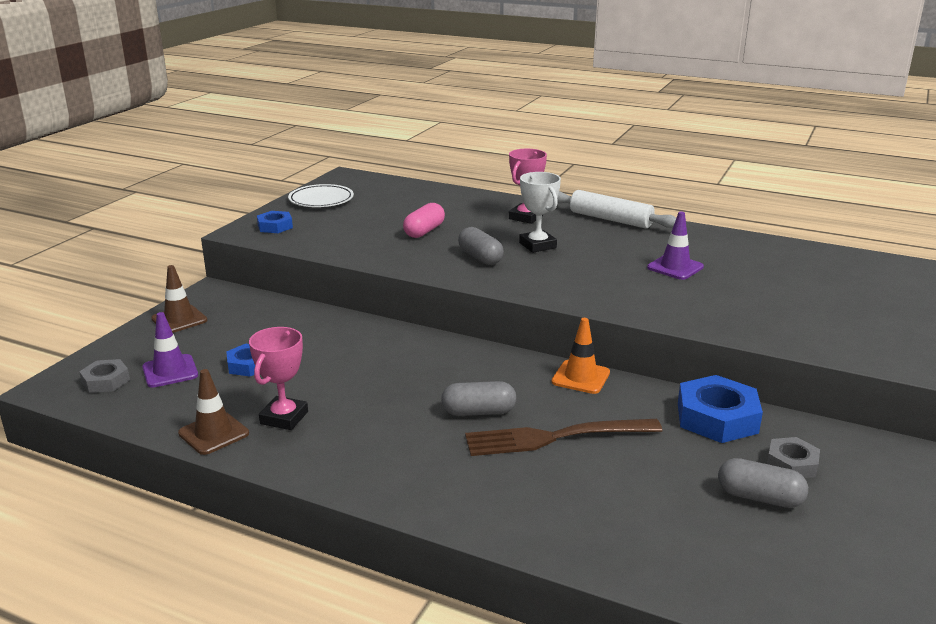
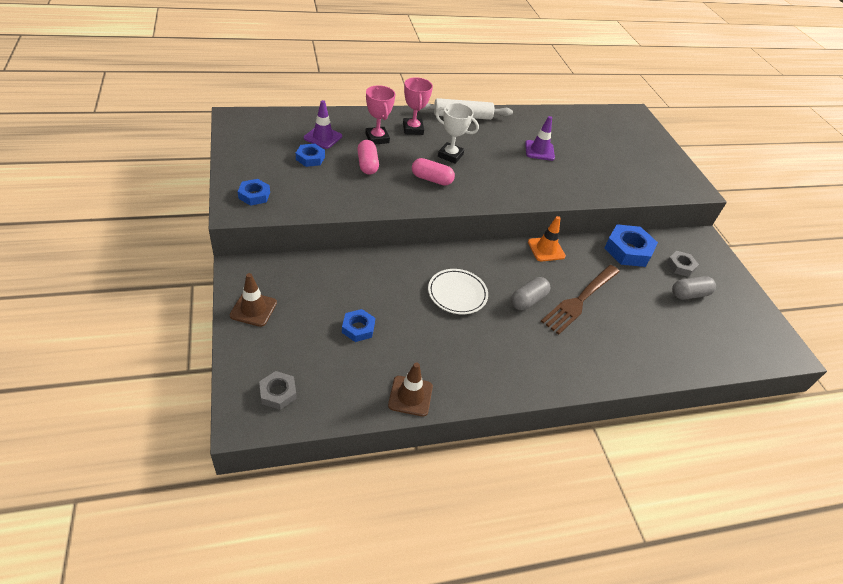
camera: 45 degrees left, 20 degrees up
purple traffic cone [142,312,198,388] -> purple traffic cone moved to [304,100,342,149]
pink trophy [249,327,308,430] -> pink trophy moved to [365,85,395,144]
white plate [288,184,354,207] -> white plate moved to [428,269,488,314]
grey capsule [458,227,504,265] -> pink capsule [412,158,455,186]
none -> blue nut [296,144,325,167]

